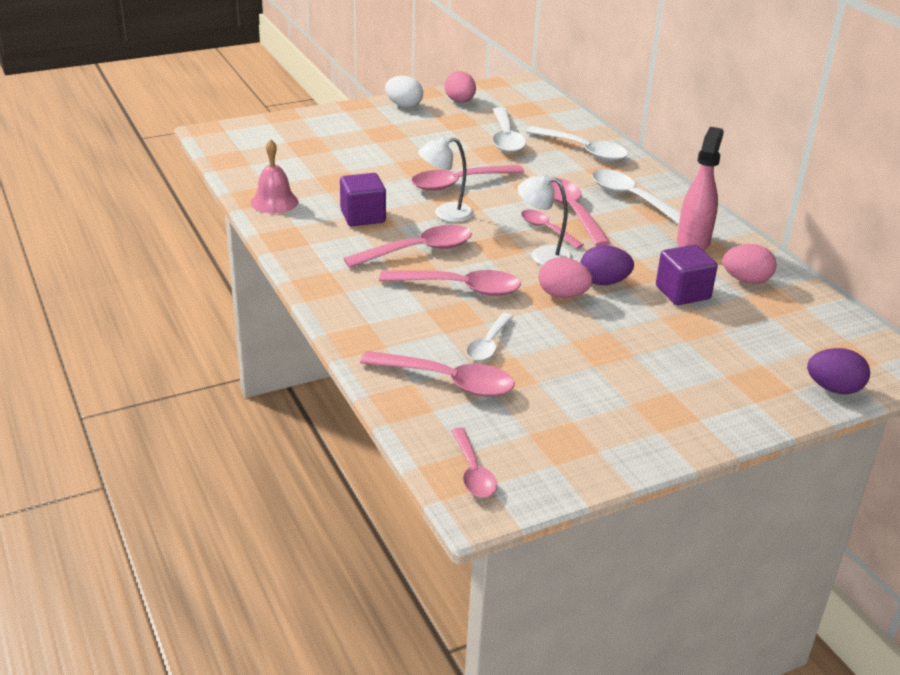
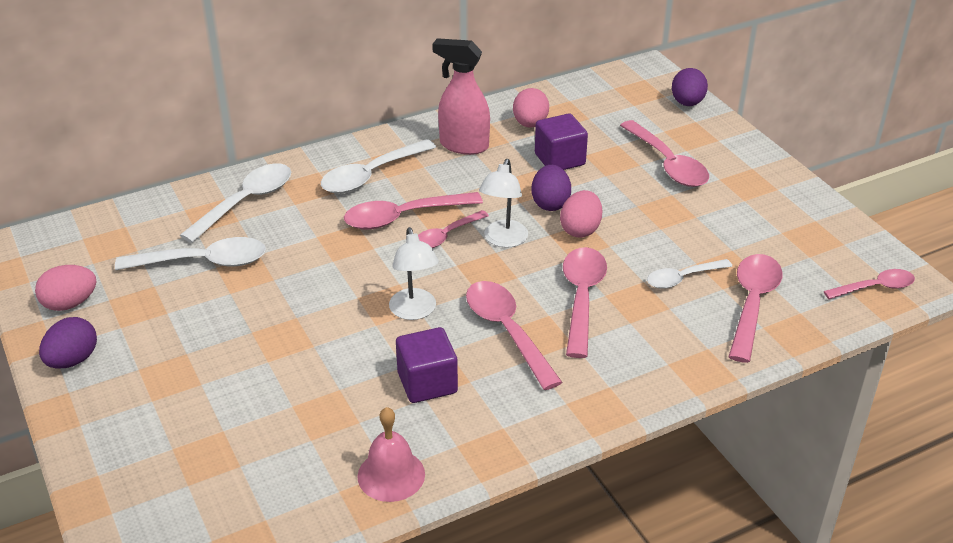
camera: 90 degrees left, 5 degrees up
white egg [385,76,423,108] -> purple egg [39,317,97,369]
pink spoon [411,165,524,191] -> pink spoon moved to [620,120,709,187]
white spoon [466,313,514,361] -> white spoon turned 135 degrees clockwise [647,259,732,289]

